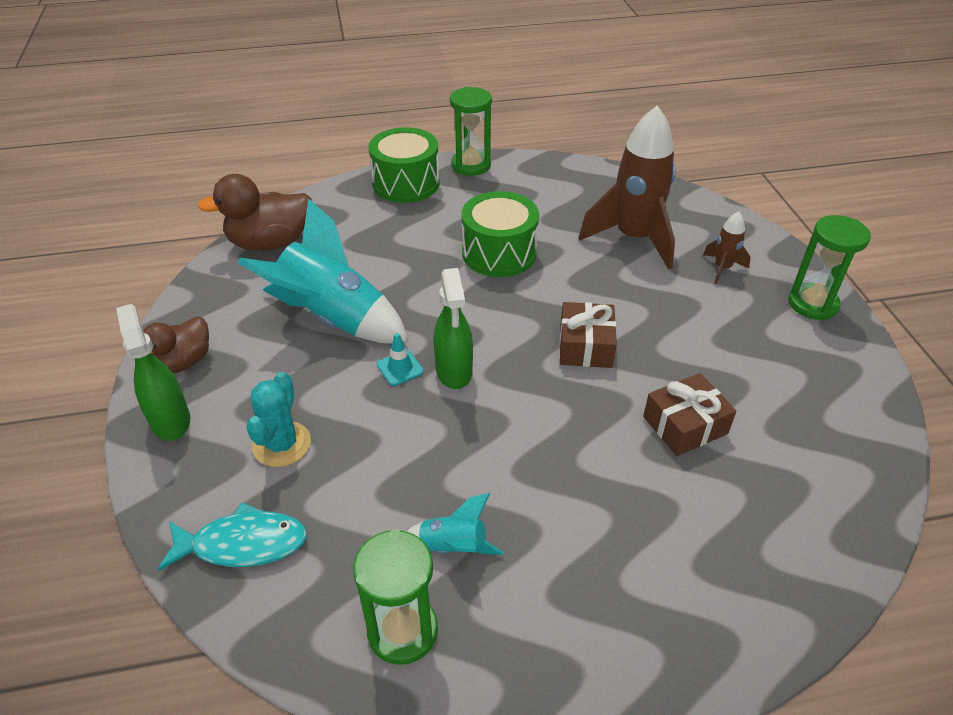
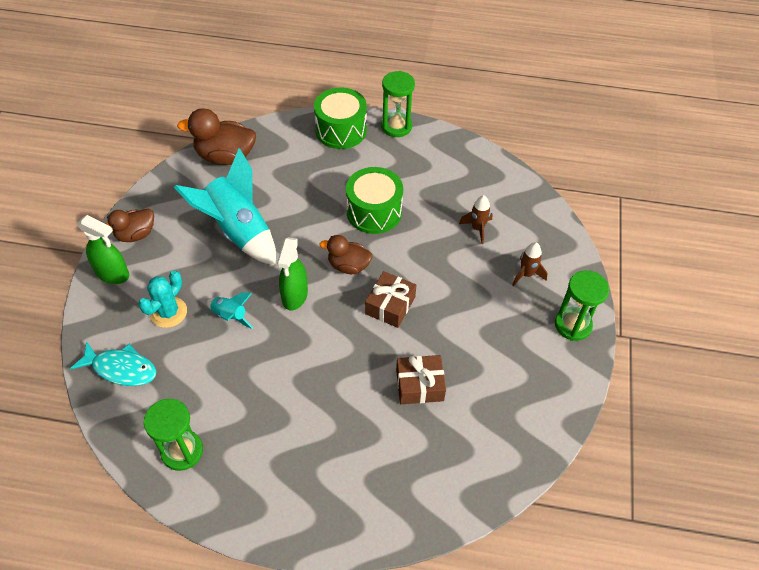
camera: 20 degrees right, 10 degrees up
green spray bottle [116,304,190,441] -> green spray bottle turned 120 degrees clockwise [77,215,129,284]
turquoise traffic cone [377,333,424,386] -> none
turquoise rocket [407,493,504,555] -> turquoise rocket moved to [207,292,253,329]
brown rocket [579,105,676,269] -> brown rocket [459,195,493,244], size x0.46
none -> brown duck [319,235,373,274]

